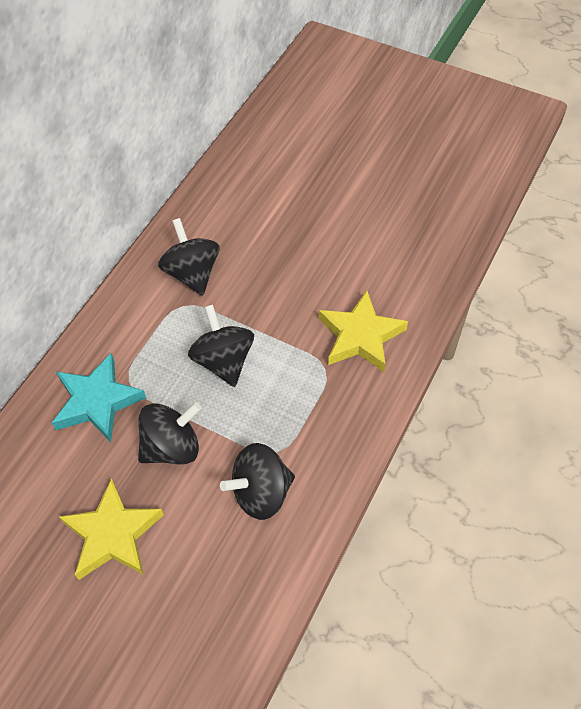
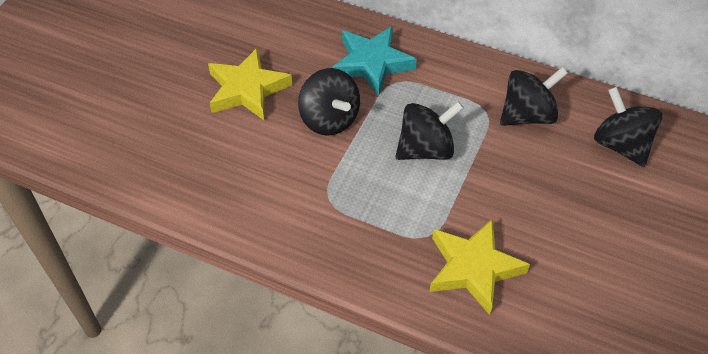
camera: 85 degrees right, 5 degrees down
black spinning top [220,443,295,520] -> black spinning top moved to [594,87,662,167]

